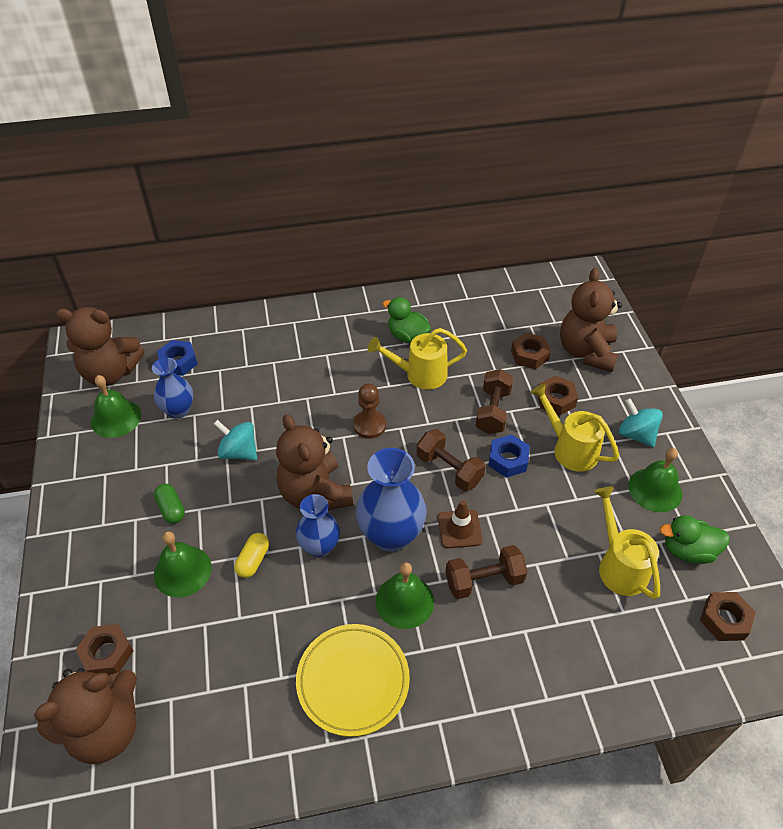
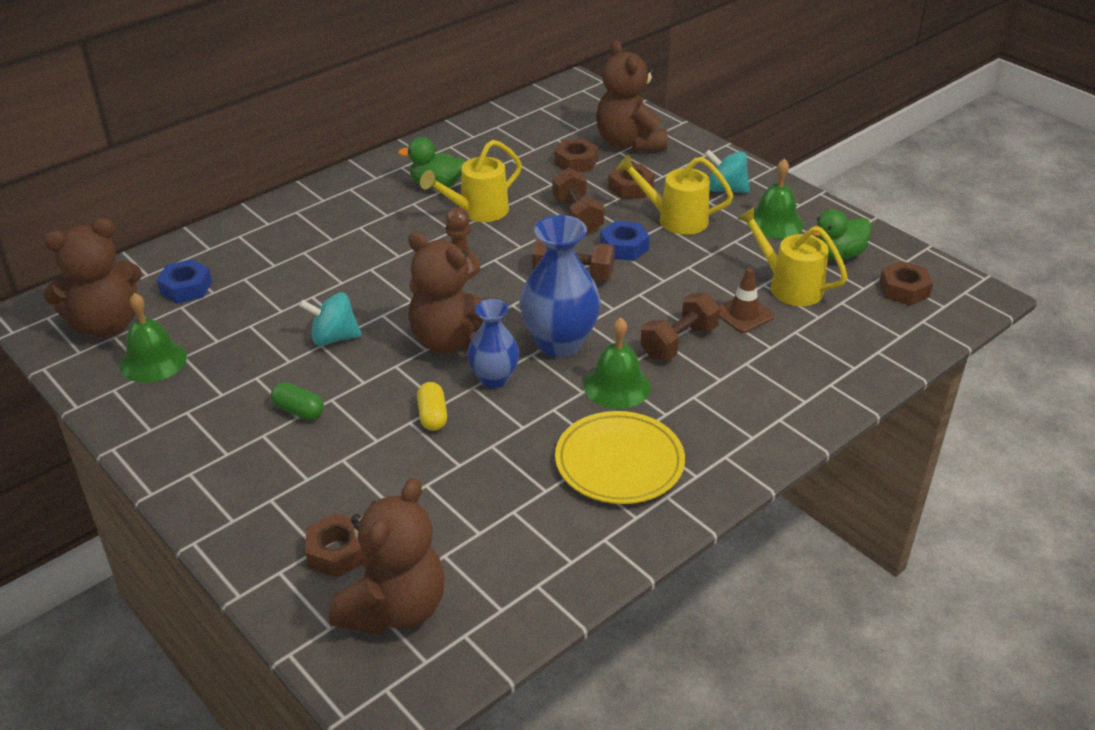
camera: 30 degrees left, 10 degrees down
blue vase [152,358,193,419] -> none
green bell [154,531,212,598] -> none
brown traffic cone [438,500,483,548] -> brown traffic cone moved to [719,268,775,333]

